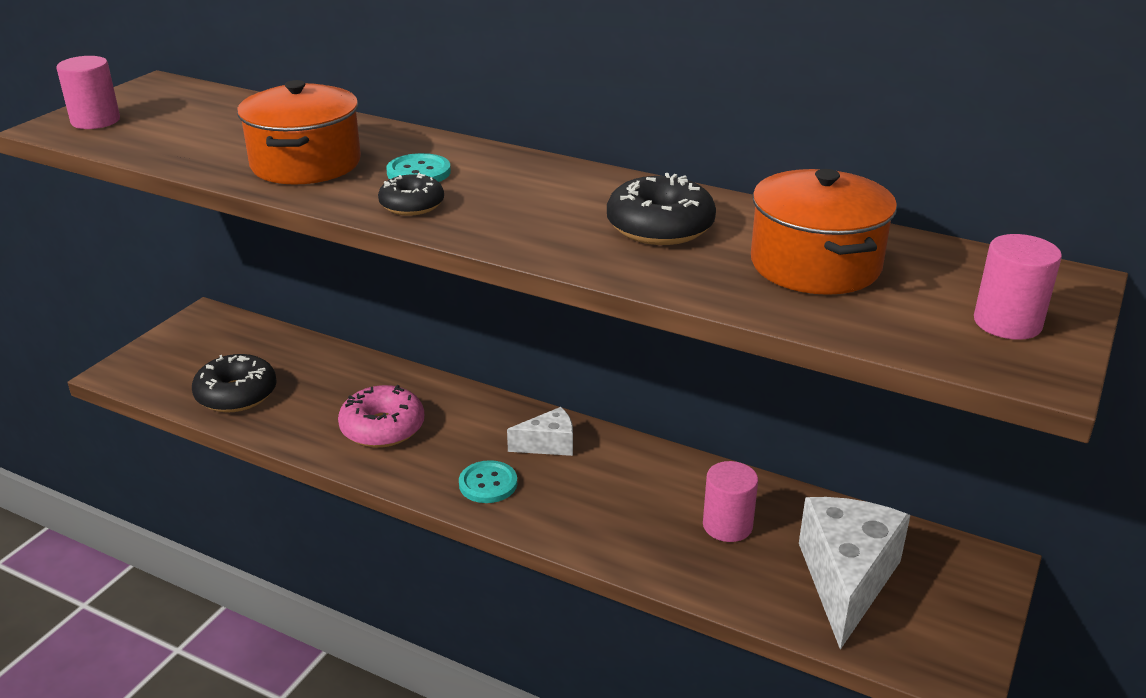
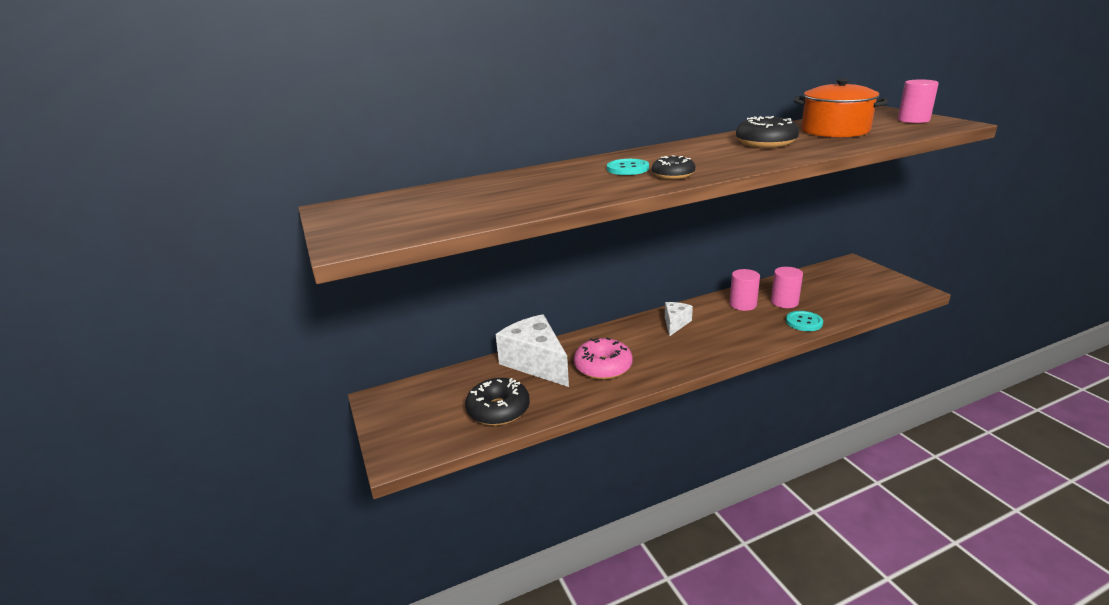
camera: 50 degrees left, 5 degrees down
pink cylinder [56,56,120,129] -> pink cylinder moved to [729,269,760,311]
orange pot [237,80,361,185] -> none
turquoise button [459,460,517,503] -> turquoise button moved to [786,311,823,331]
white cheese [799,497,910,650] -> white cheese moved to [496,314,569,387]

